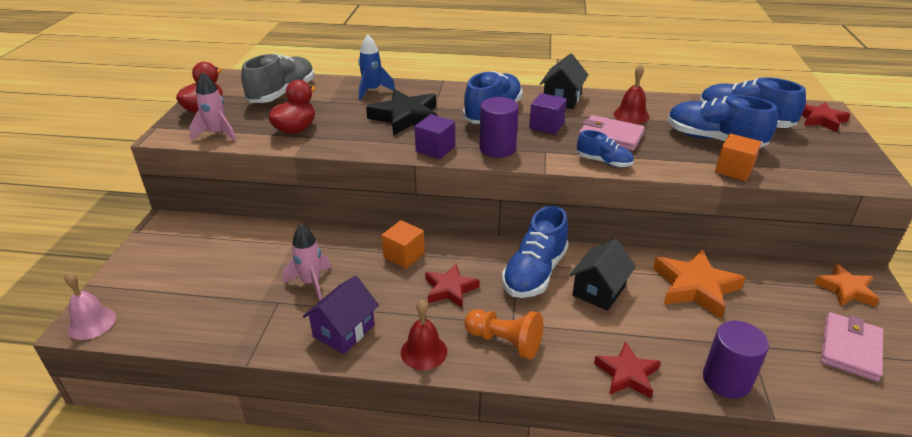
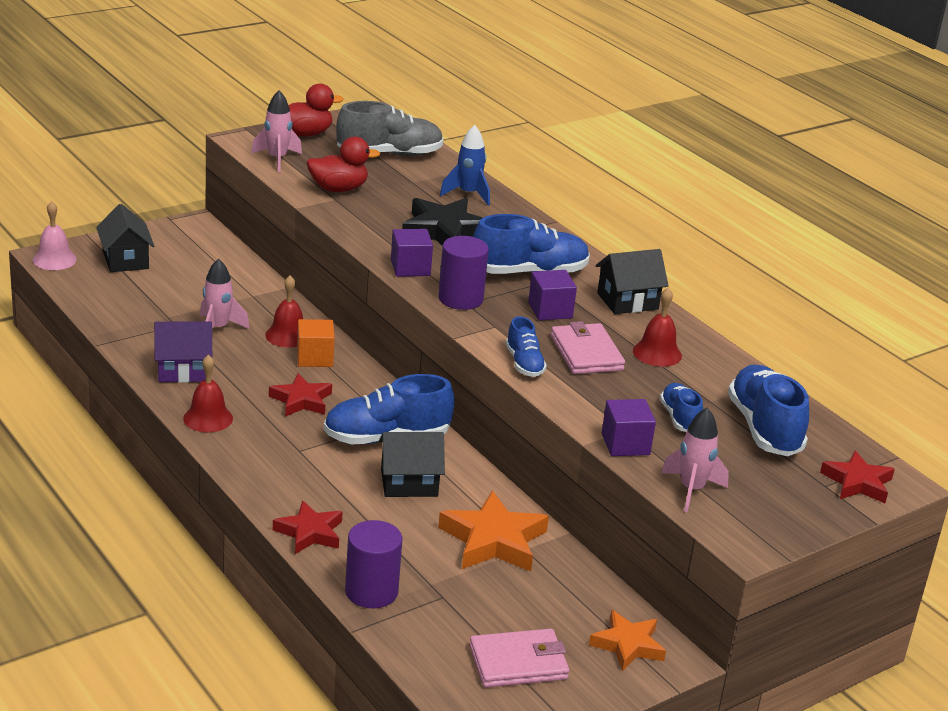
camera: 45 degrees right, 5 degrees down
orange pawn [464,309,543,360] -> none
blue shoe [668,95,778,148] -> blue shoe [660,383,703,432], size x0.55
orange cube [715,133,762,181] -> purple cube [602,399,656,456]
none -> black house [96,204,154,272]
none -> red bell [265,276,303,347]
none -> pink rocket [661,408,729,512]

